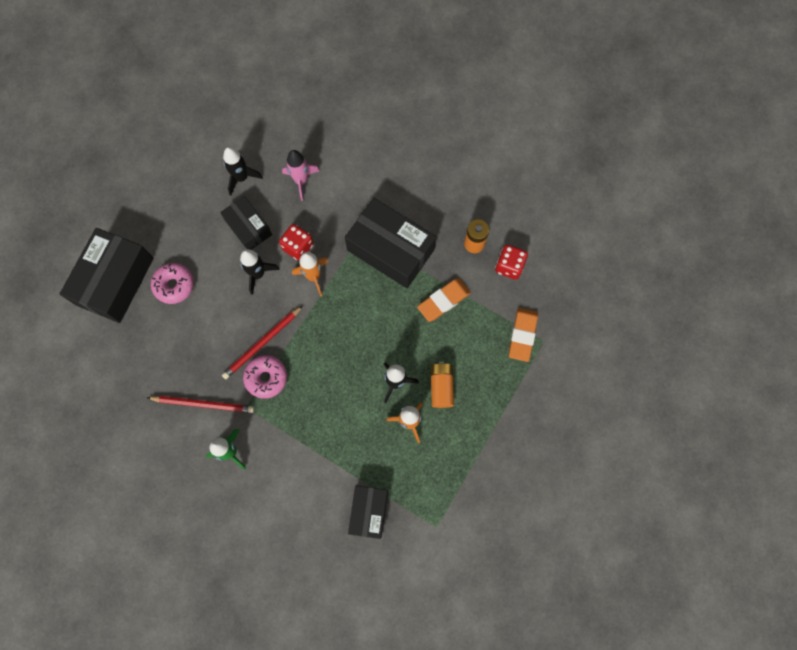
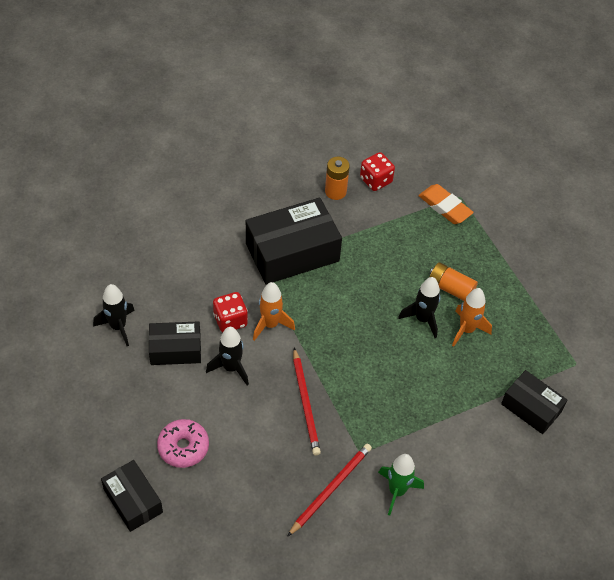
camera: 60 degrees left, 20 degrees down
black box [60,228,154,323] -> black box [101,460,163,532], size x0.58
pink donut [243,355,287,399] -> none
pink rocket [282,150,319,201] -> none
orange eraser [417,278,471,322] -> none

